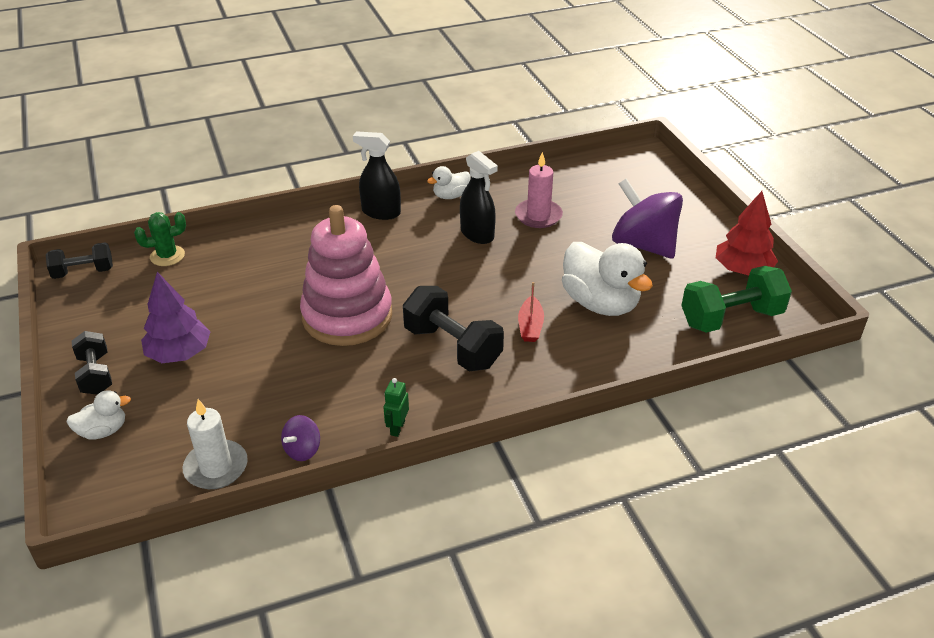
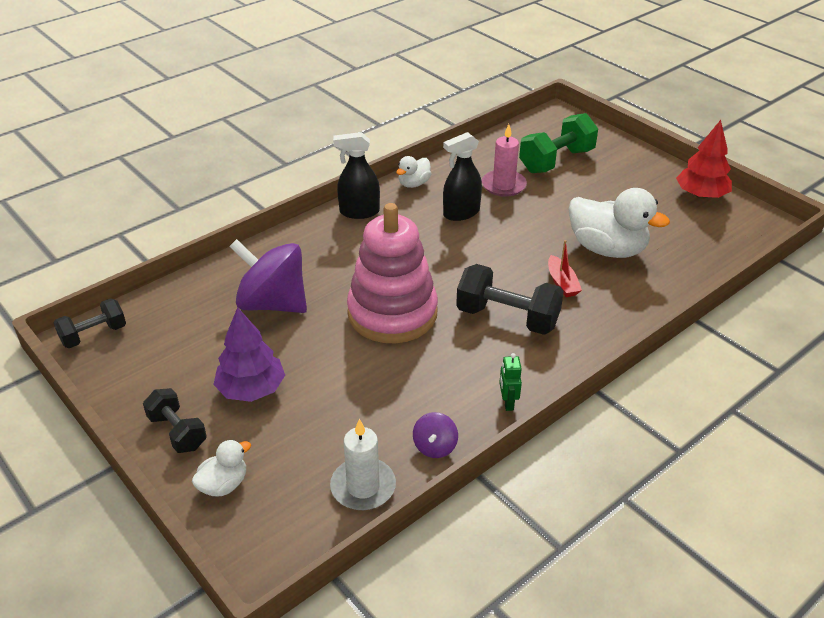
camera: 20 degrees left, 0 degrees up
green cactus [134,212,186,266] -> none
black spray bottle [460,151,498,244] -> black spray bottle turned 120 degrees clockwise [443,132,482,221]
purple spinning top [612,178,683,259] -> purple spinning top moved to [229,239,307,313]
green dumbbell [681,266,792,333] -> green dumbbell moved to [519,113,598,173]

